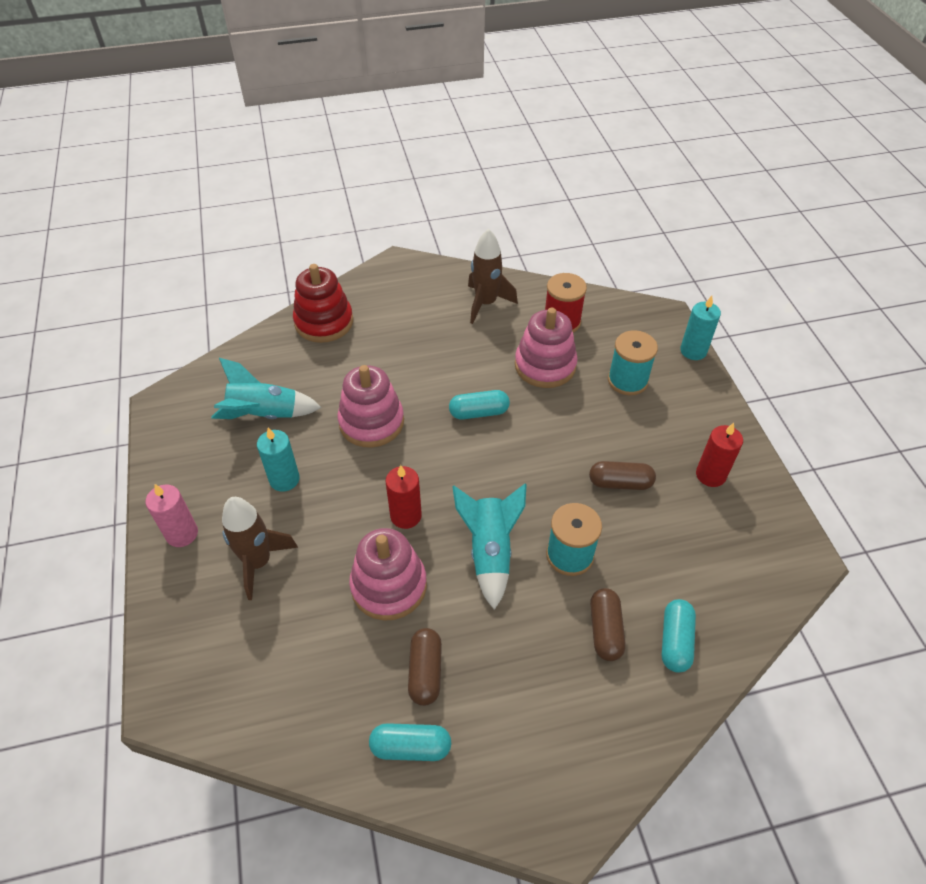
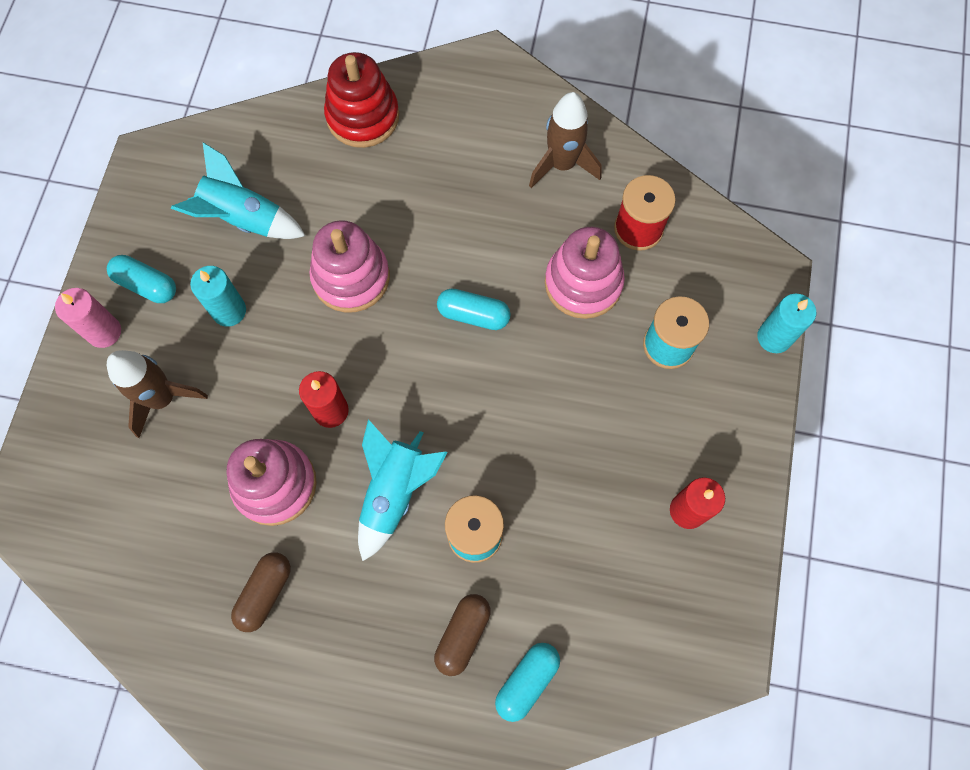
camera: 25 degrees right, 20 degrees up
turquoise capsule [369,723,451,761] -> turquoise capsule moved to [107,255,176,303]
brown capsule [589,461,656,490] -> none

